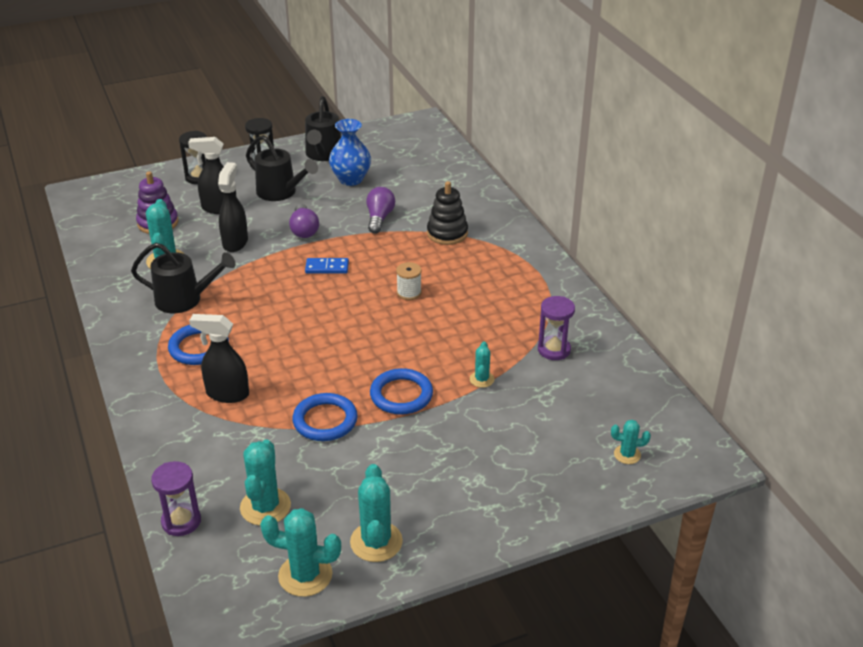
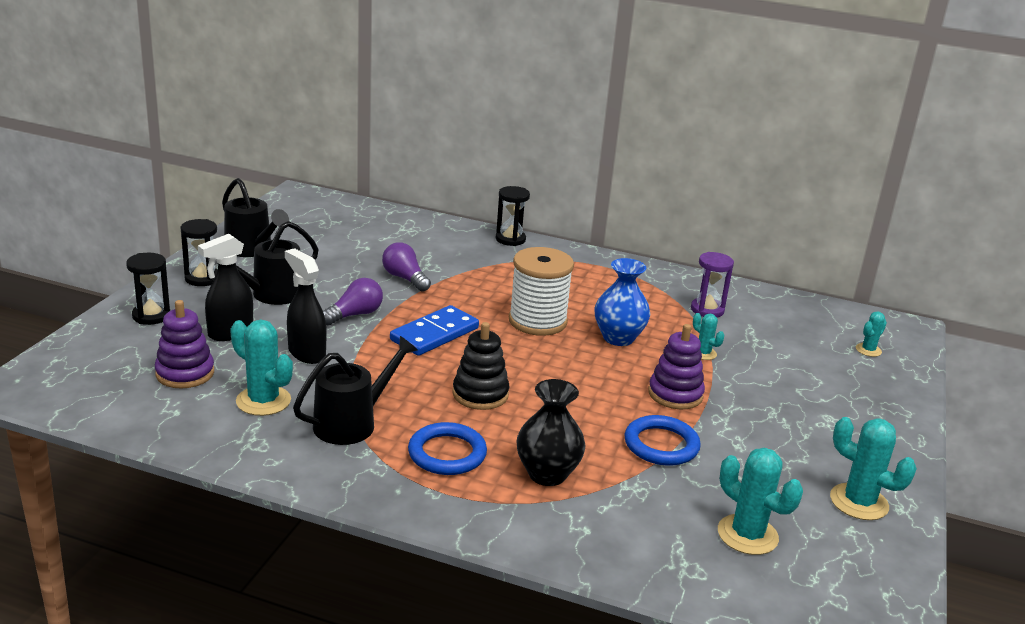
camera: 50 degrees left, 10 degrees down
purple hourglass [151,461,201,536] -> none
black spray bottle [189,314,249,403] -> black vase [516,379,585,486]
black watering can [246,135,318,201] -> black watering can turned 150 degrees clockwise [208,221,319,305]
turquoise cactus [260,508,341,597] -> none
purple light bulb [289,204,319,238] -> purple light bulb turned 75 degrees counterclockwise [323,278,383,326]
blue domino [305,258,349,274] -> blue domino [390,305,479,356], size x1.69
blue vase [329,119,371,186] -> blue vase moved to [595,258,650,346]
blue ring [370,368,433,415] -> purple stacking toy [648,324,705,409]
white spool [396,262,422,300] -> white spool [509,247,574,336], size x2.09
black stacking toy [427,181,468,245] -> black stacking toy moved to [452,322,509,410]
none -> black hourglass [496,186,530,246]

